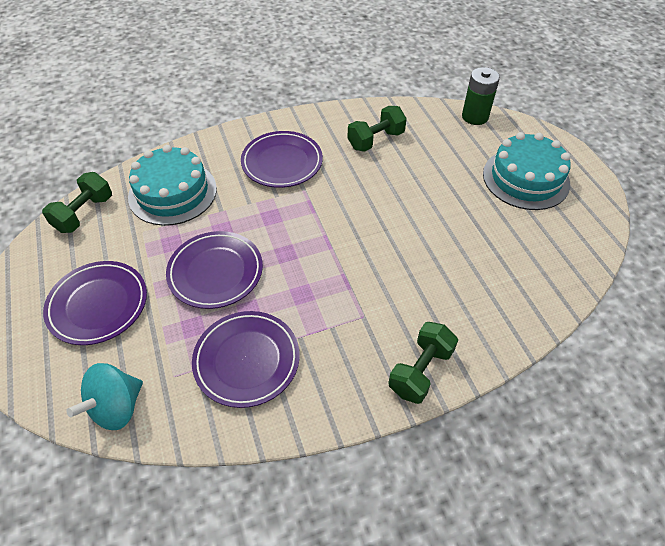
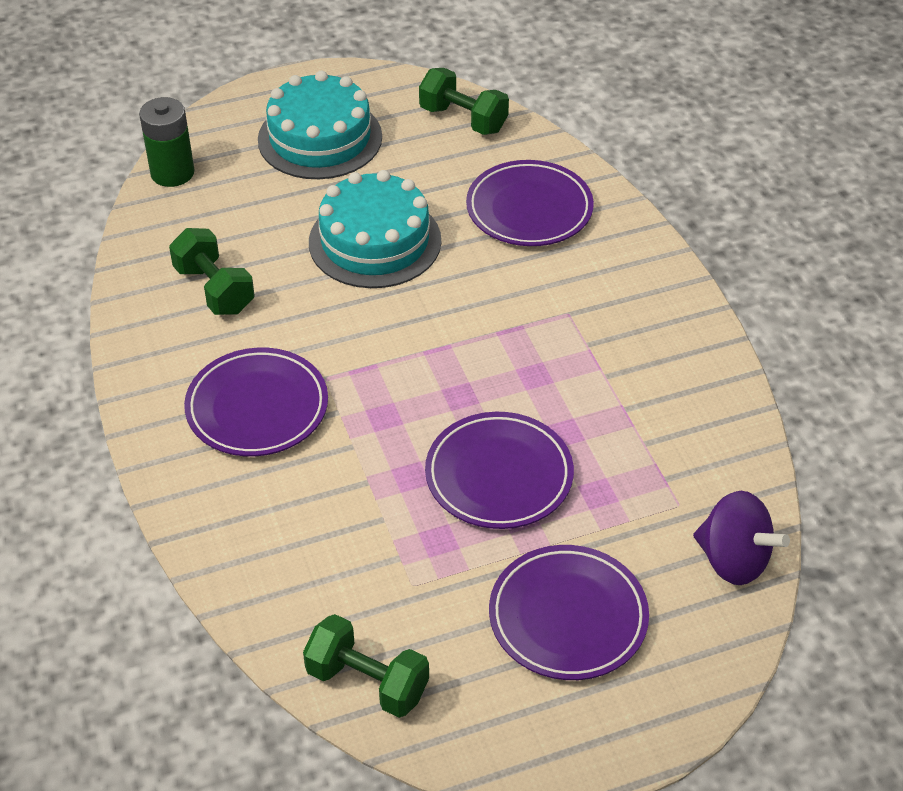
camera: 90 degrees left, 5 degrees down
turquoise spinning top [66,363,143,430] -> purple spinning top [693,491,790,585]
turquoise cake [128,145,217,226] -> turquoise cake moved to [309,170,441,288]
purple plate [192,311,300,408] -> purple plate moved to [466,160,594,246]
green dumbbell [388,322,458,404] -> green dumbbell moved to [419,68,509,135]

